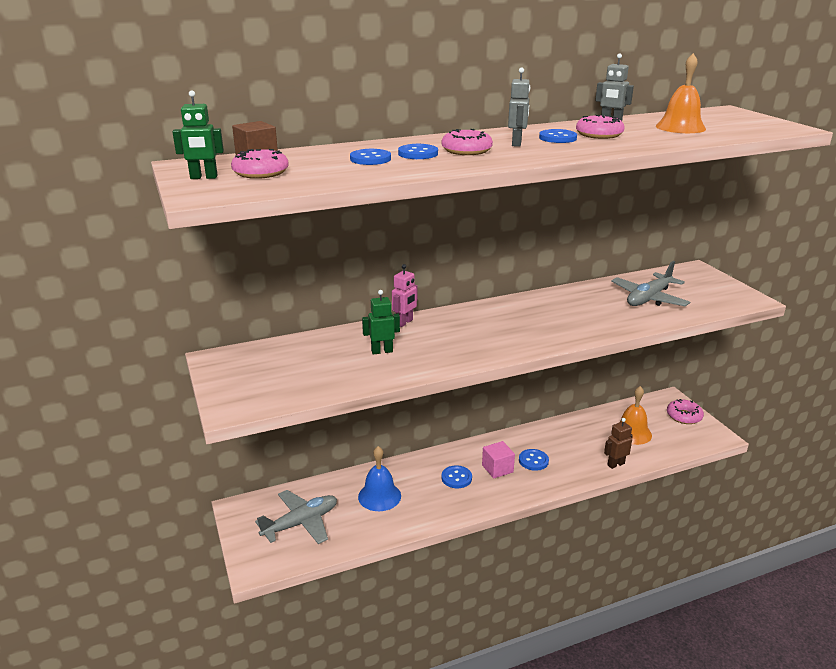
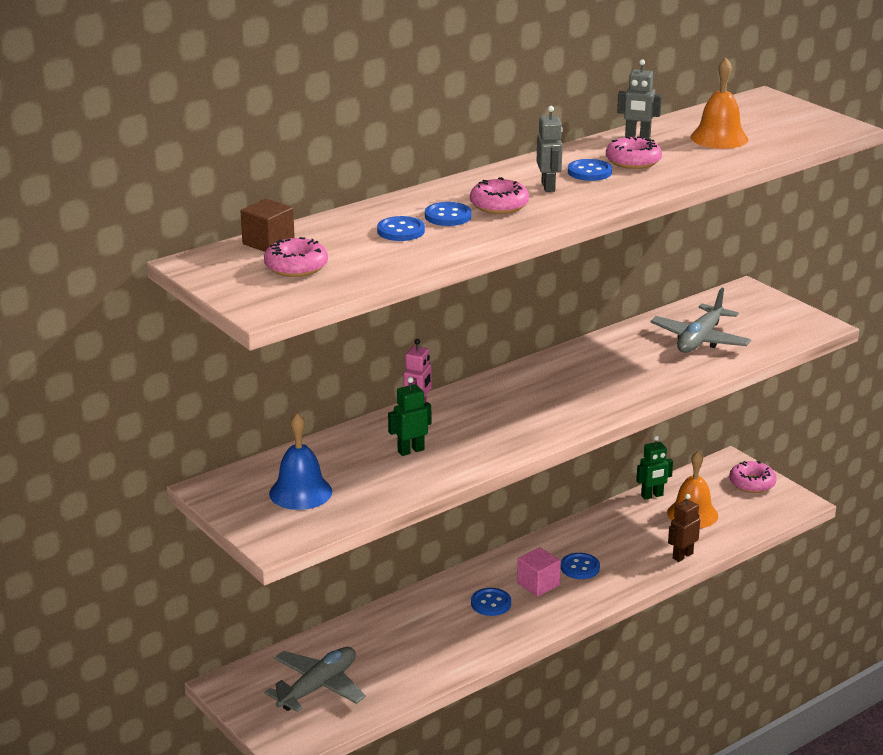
camera: 15 degrees left, 0 degrees up
green robot [172,90,224,179] -> green robot moved to [636,436,673,500]
blue bell [358,446,401,511] -> blue bell moved to [269,413,332,510]

